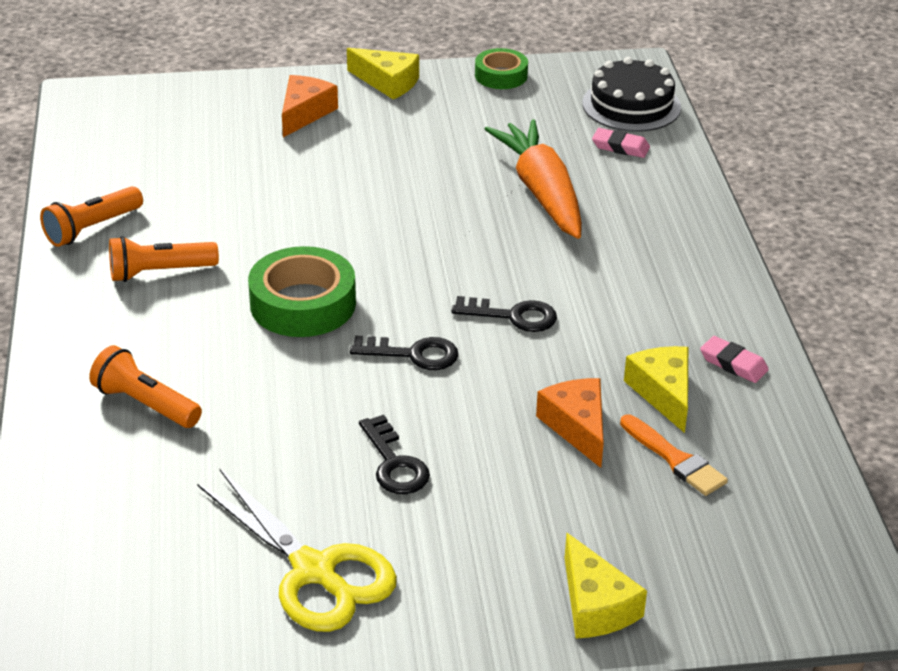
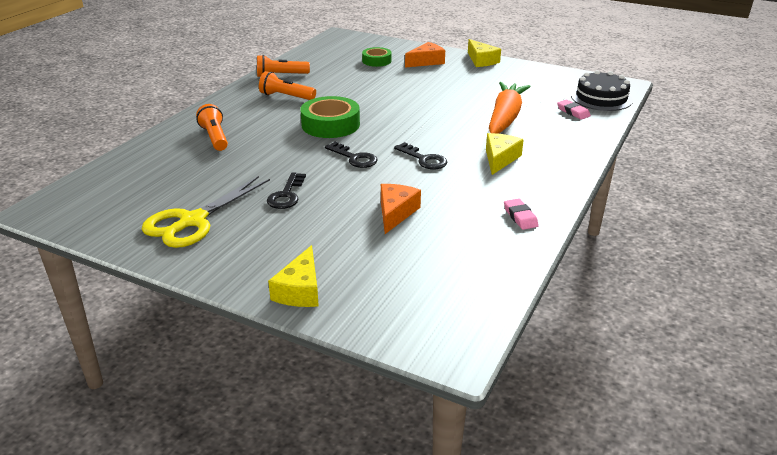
camera: 35 degrees right, 5 degrees down
yellow scissors [197,469,397,632] -> yellow scissors turned 45 degrees clockwise [141,176,270,248]
green tape [475,48,528,89] -> green tape moved to [362,47,392,67]
orange brush [620,414,728,496] -> none
yellow cheese [624,346,688,433] -> yellow cheese moved to [486,133,524,175]

